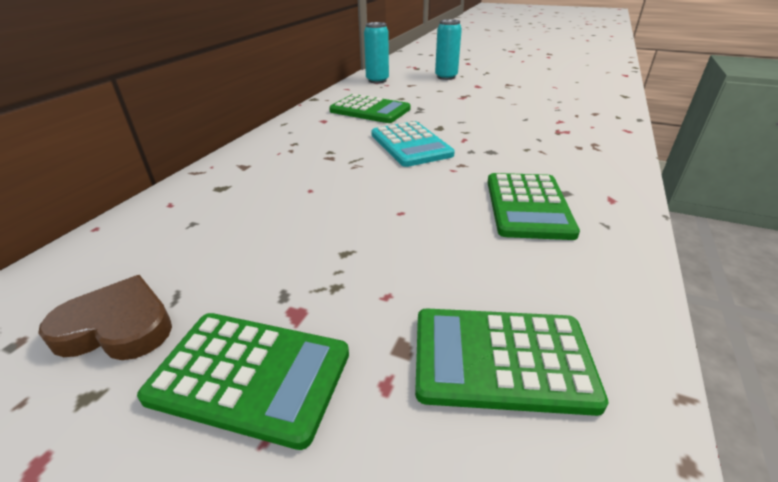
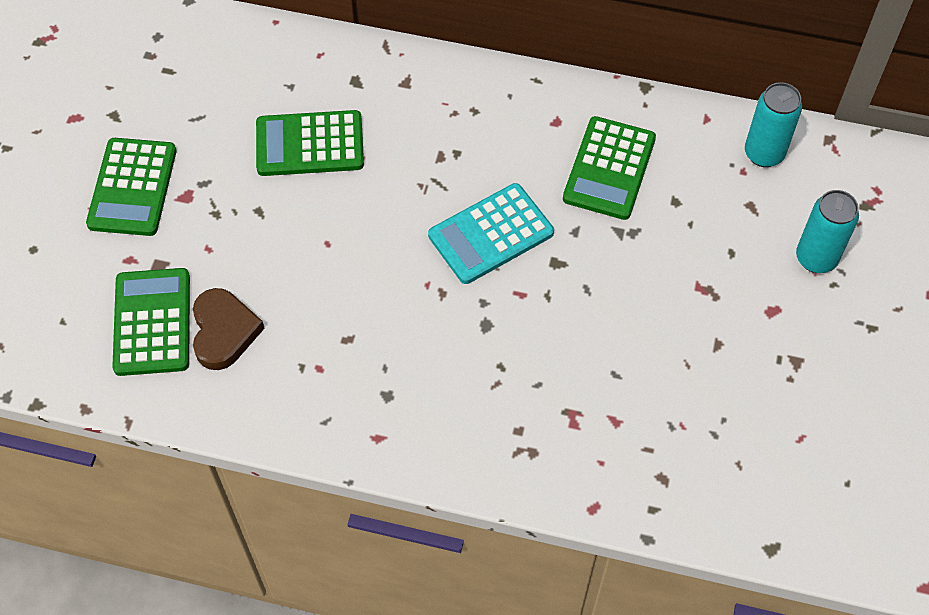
camera: 80 degrees right, 25 degrees up
brown heart [38,275,172,360] -> brown heart moved to [193,288,265,370]
green calculator [487,173,580,240] -> green calculator moved to [256,110,364,176]

